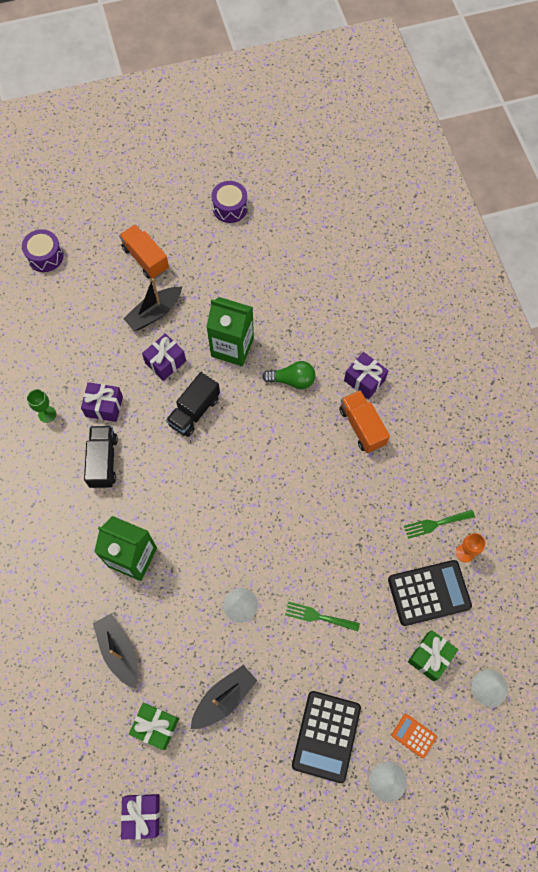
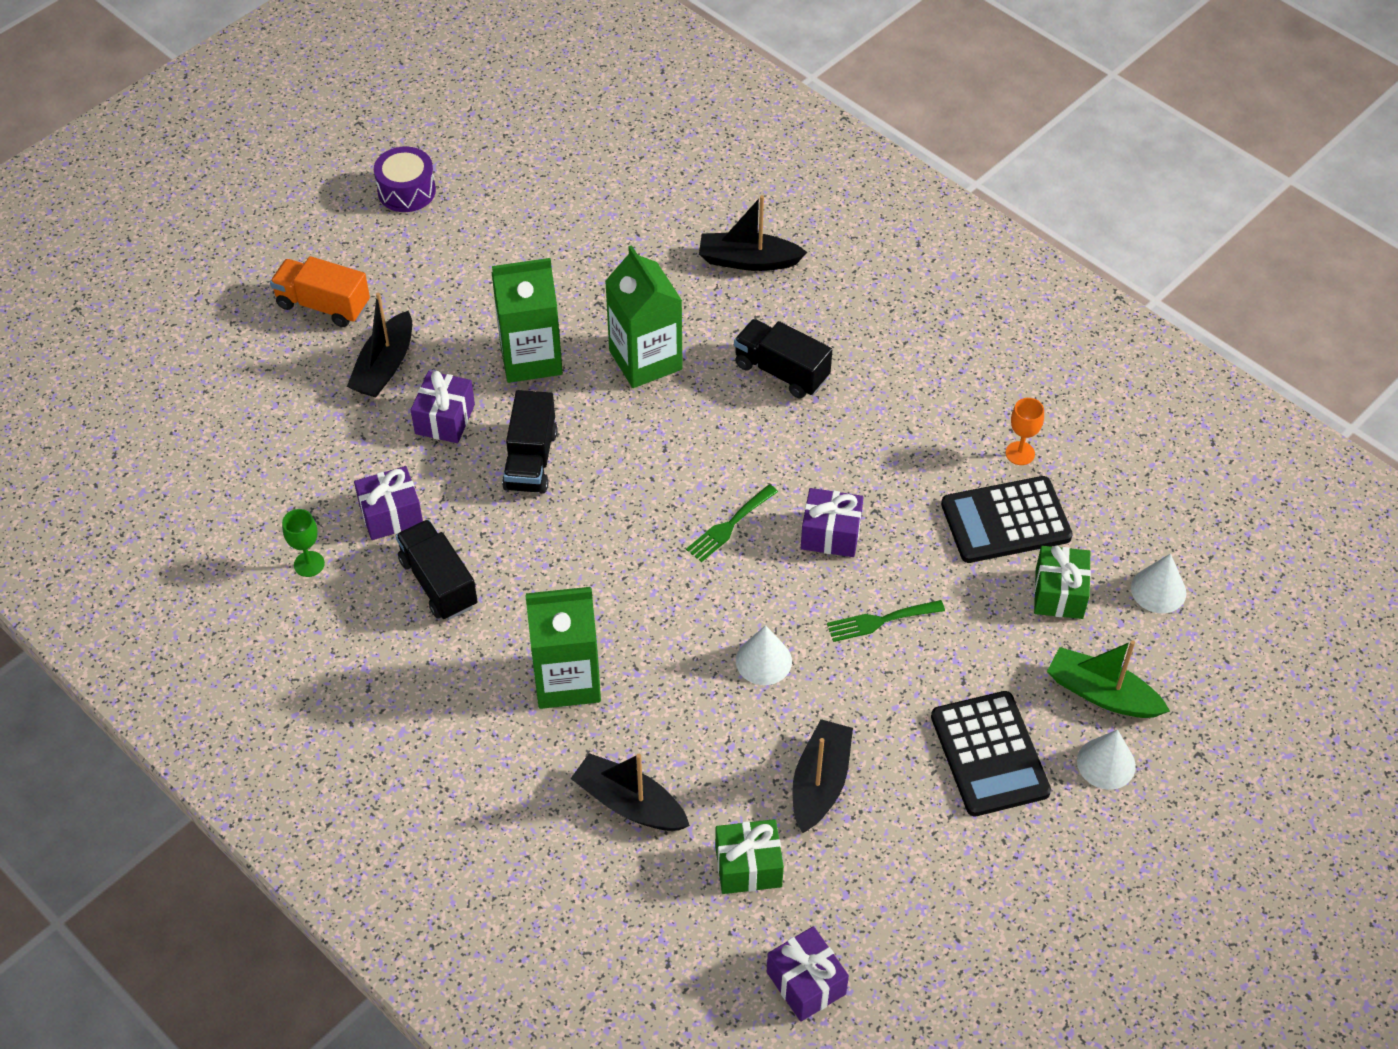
camera: 30 degrees left, 15 degrees down
purple drum [22,229,63,272] -> none
green light bulb [262,361,315,389] -> green carton [605,245,682,388]
orange truck [339,390,390,453] -> black truck [734,319,832,398]
purple gift [344,352,388,399] -> purple gift moved to [801,488,863,557]
black calculator [388,560,472,626] -> black calculator turned 150 degrees counterclockwise [941,476,1073,563]
orange calculator [392,714,437,758] -> green boat [1047,640,1170,718]
green fork [404,510,475,539] -> green fork moved to [686,484,778,562]
none -> black boat [699,195,807,271]

